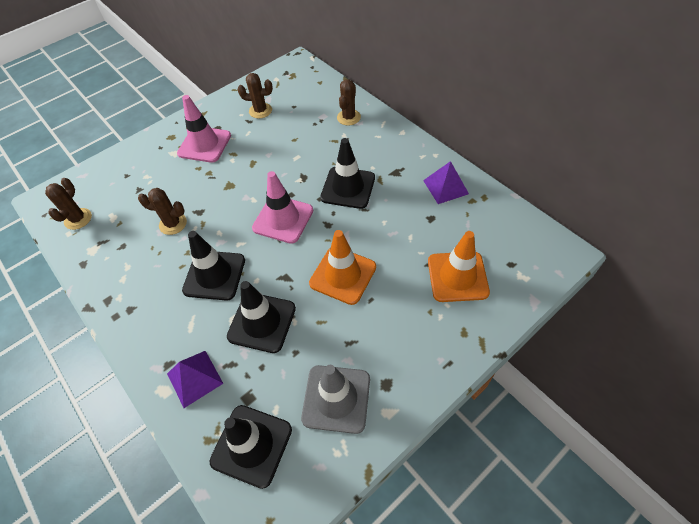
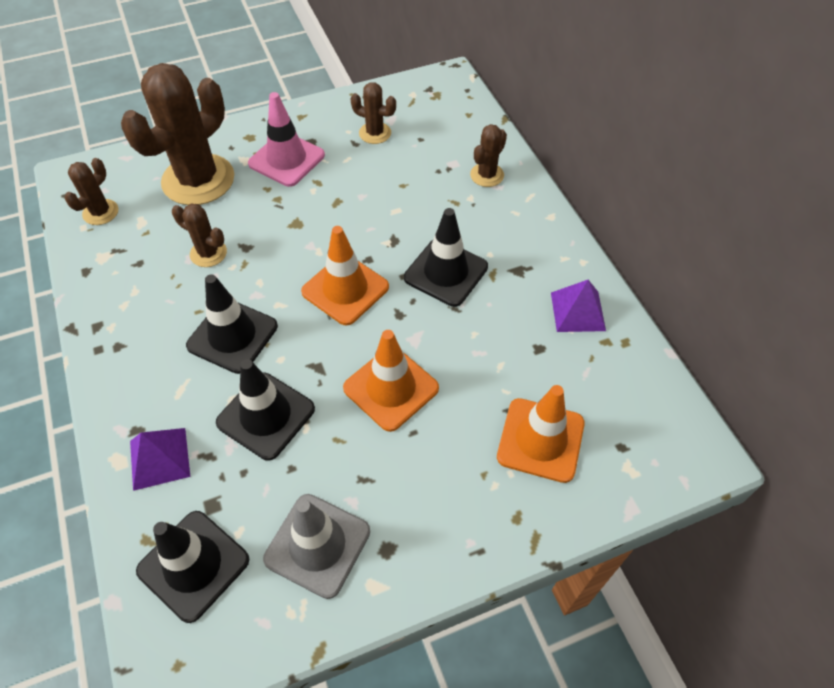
camera: 15 degrees right, 0 degrees up
pink traffic cone [252,171,313,244] -> orange traffic cone [301,226,389,325]
none -> brown cactus [121,63,234,205]

